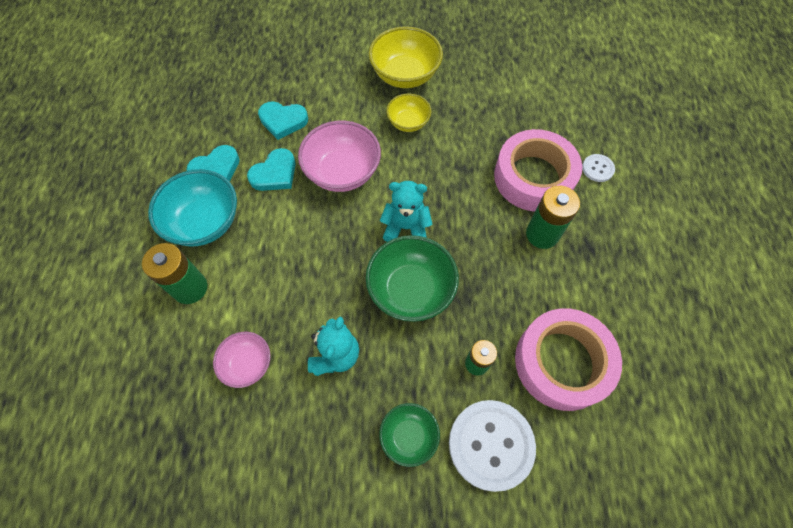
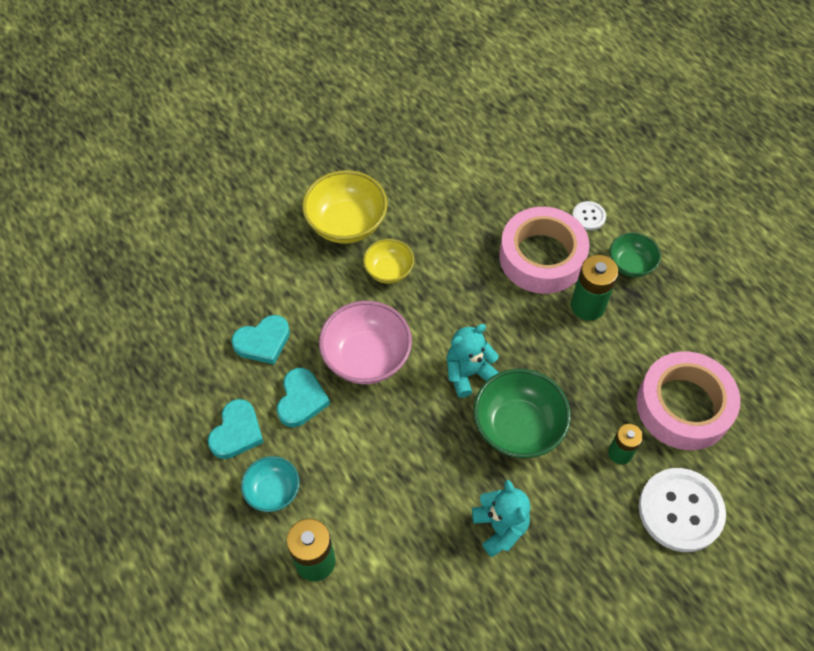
camera: 35 degrees left, 5 degrees down
turquoise bowl [148,169,237,247] -> turquoise bowl [241,456,300,512], size x0.59
pink bowl [213,332,271,388] -> none
green bowl [379,403,440,467] -> green bowl moved to [610,233,661,277]

